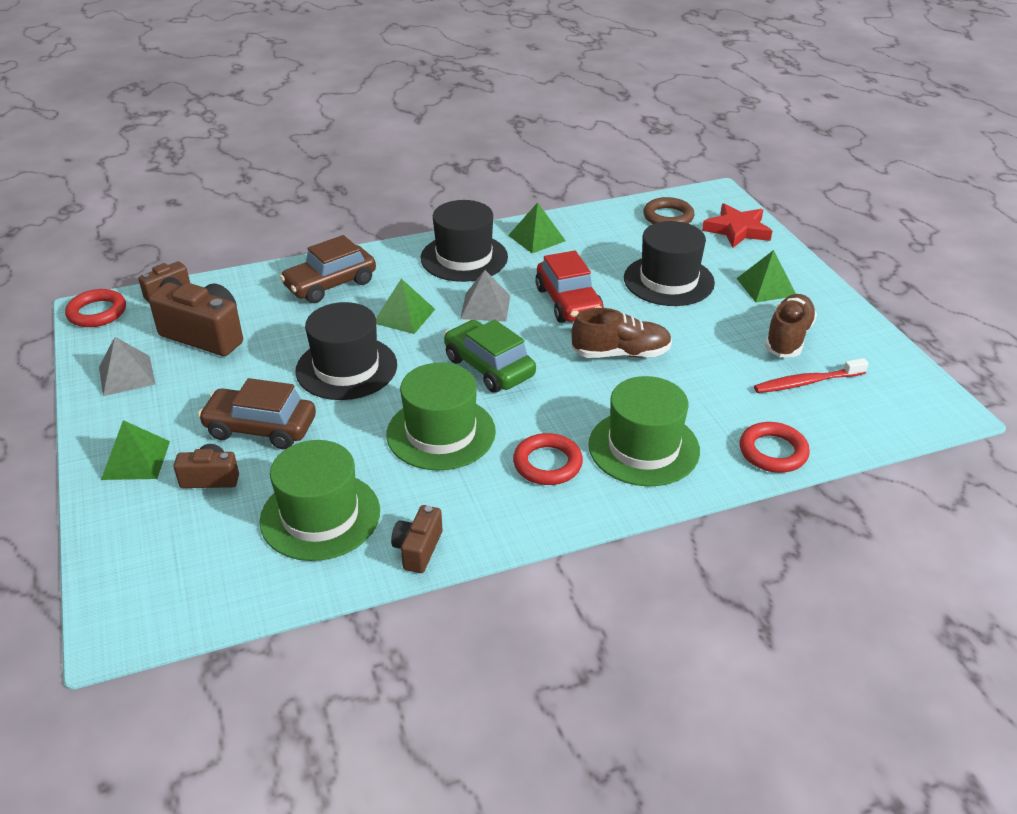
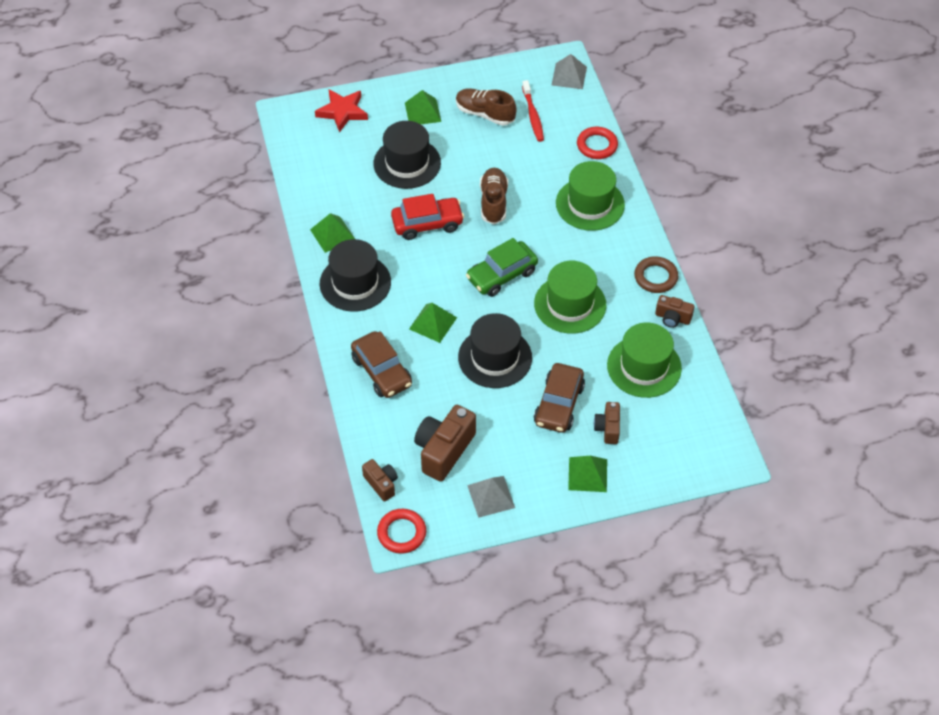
camera: 85 degrees left, 15 degrees up
grey pyramid [460,270,510,322] -> grey pyramid moved to [552,54,587,89]
red ring [513,433,583,485] -> none
brown ring [643,197,694,224] -> brown ring moved to [634,256,678,293]

